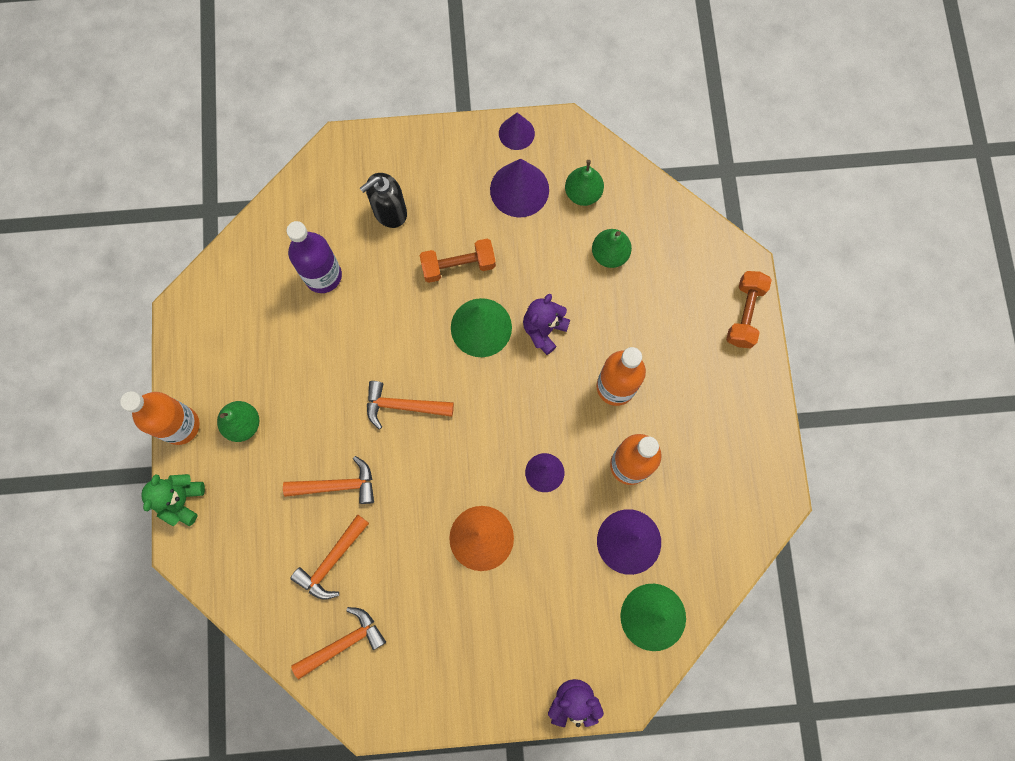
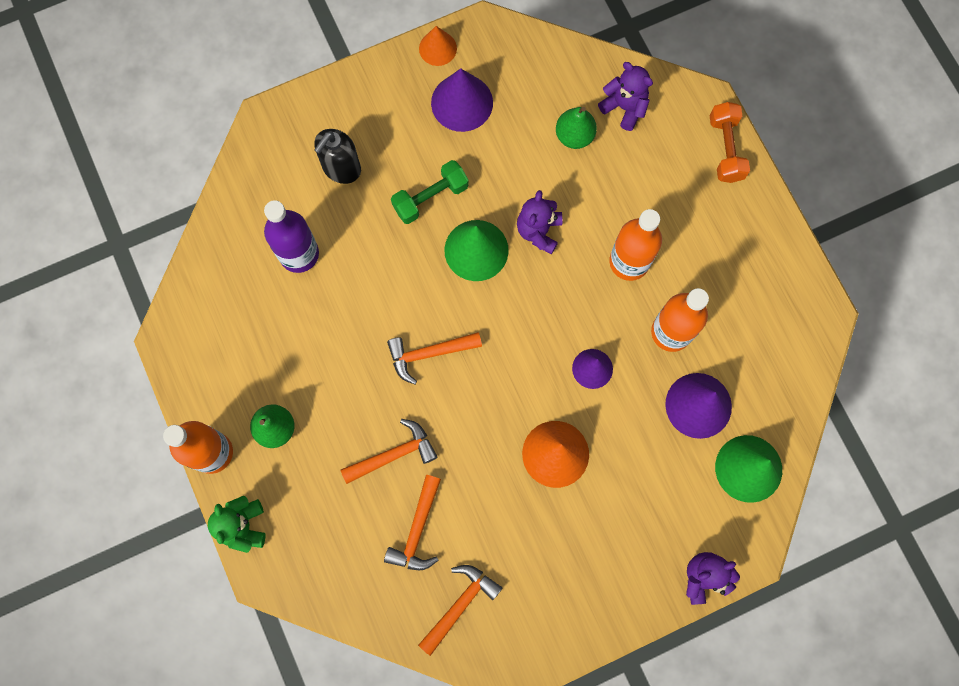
camera: 20 degrees left, 0 degrees up
orange dumbbell [420,239,496,283] -> green dumbbell [391,160,469,224]
purple cone [499,113,535,150] -> orange cone [419,26,457,66]
green pear [565,160,604,206] -> none
none -> purple teddy bear [598,62,653,131]

